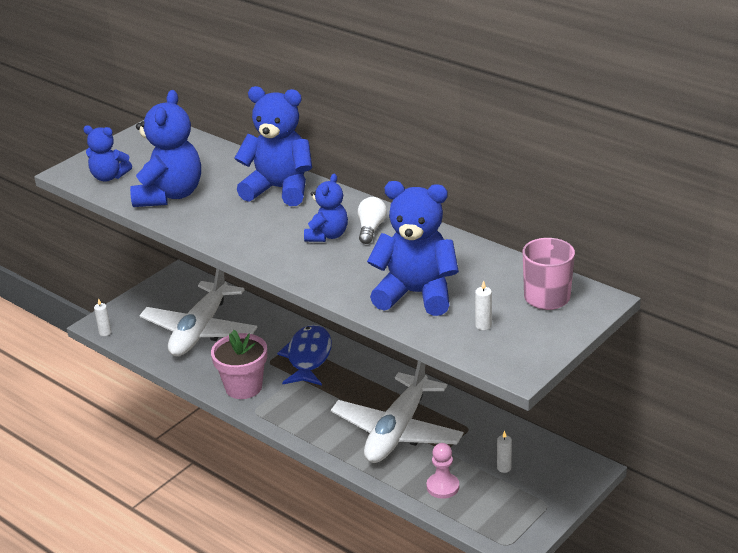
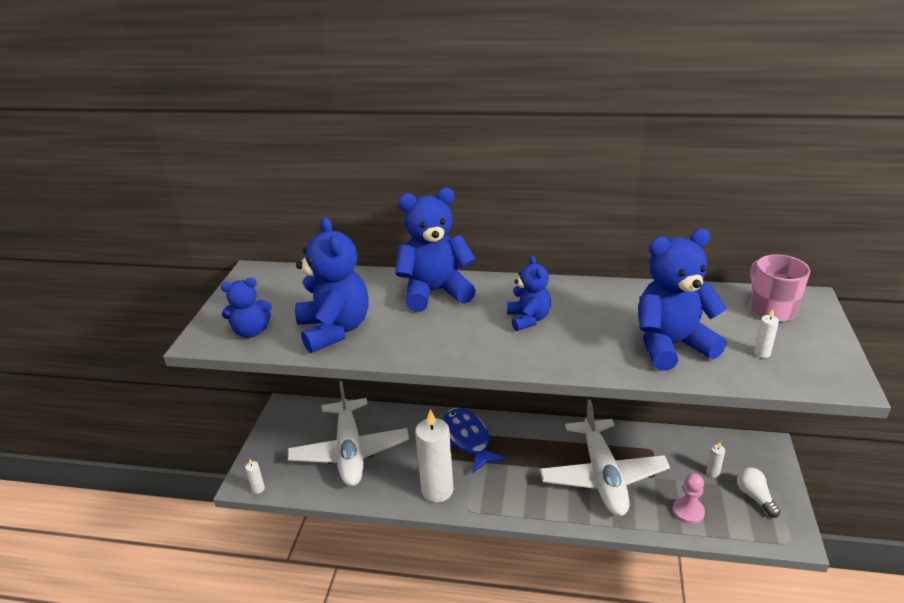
camera: 30 degrees left, 0 degrees up
pink flower pot [211,330,267,399] -> white candle [415,409,453,502]
white light bulb [358,197,387,244] -> white light bulb moved to [737,467,780,518]

